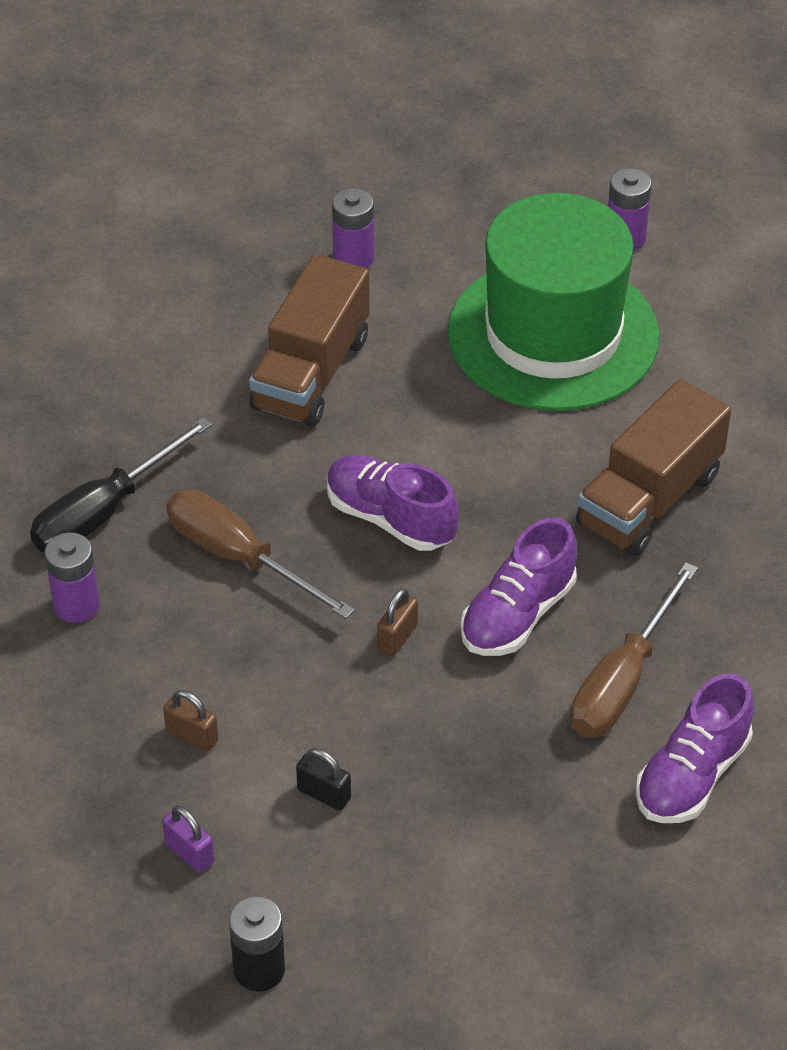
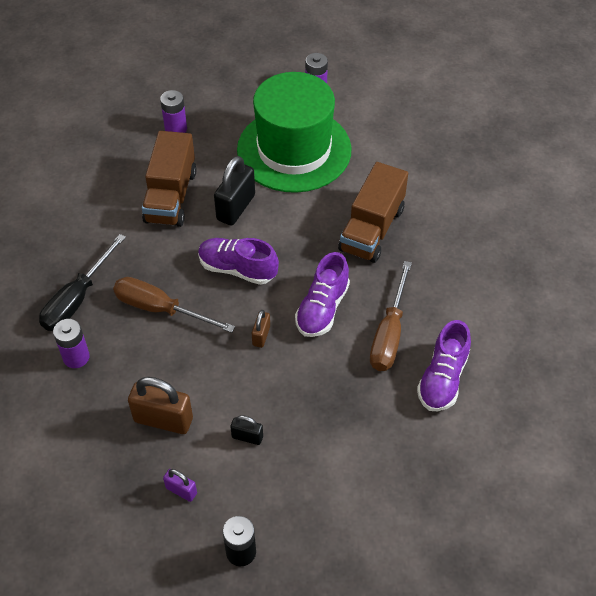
camera: 15 degrees left, 5 degrees up
brown padlock [163,690,218,752] -> brown padlock [128,377,193,434], size x1.90
none -> black padlock [214,156,255,226]

